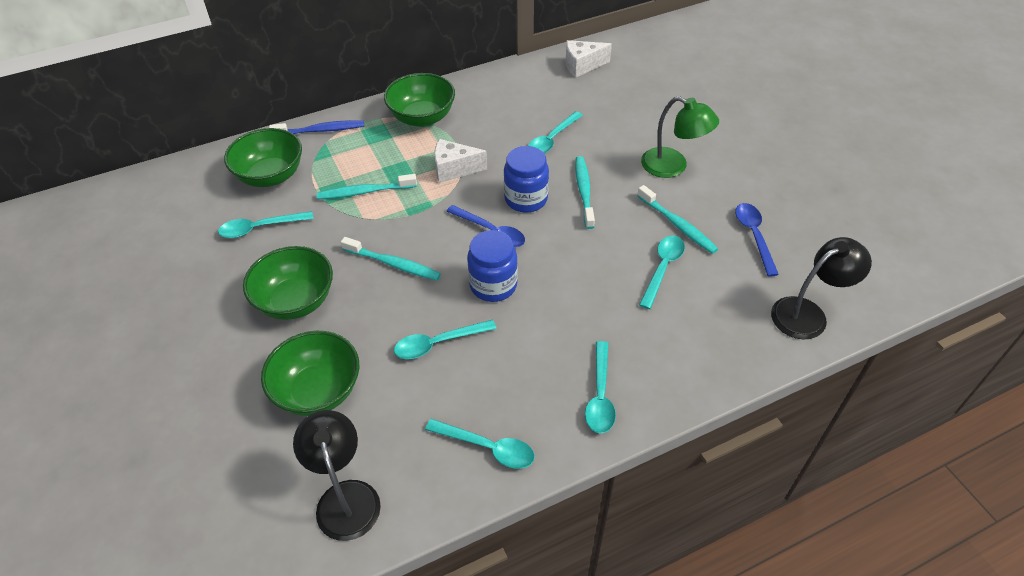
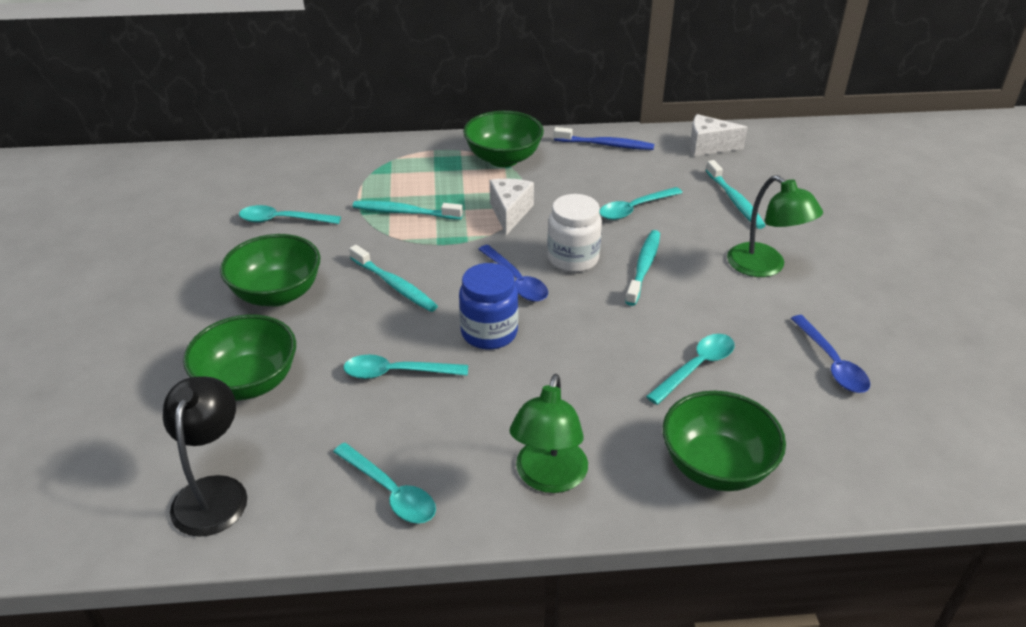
camera: 20 degrees right, 10 degrees down
green bowl [224,128,302,187] -> green bowl moved to [663,391,786,491]
blue toothbrush [269,120,364,134] -> blue toothbrush moved to [554,127,654,150]
white cheese [434,139,487,183] -> white cheese turned 75 degrees clockwise [490,179,534,235]
blue jar [504,146,549,213] -> white jar [547,194,602,273]
turquoise spoon [585,341,616,433] -> green lamp [510,374,588,493]
turquoise toothbrush [637,185,718,254] -> turquoise toothbrush moved to [706,160,766,229]
blue spoon [735,203,779,277] -> blue spoon turned 150 degrees clockwise [791,315,870,393]
black lamp [771,237,872,340] -> none

